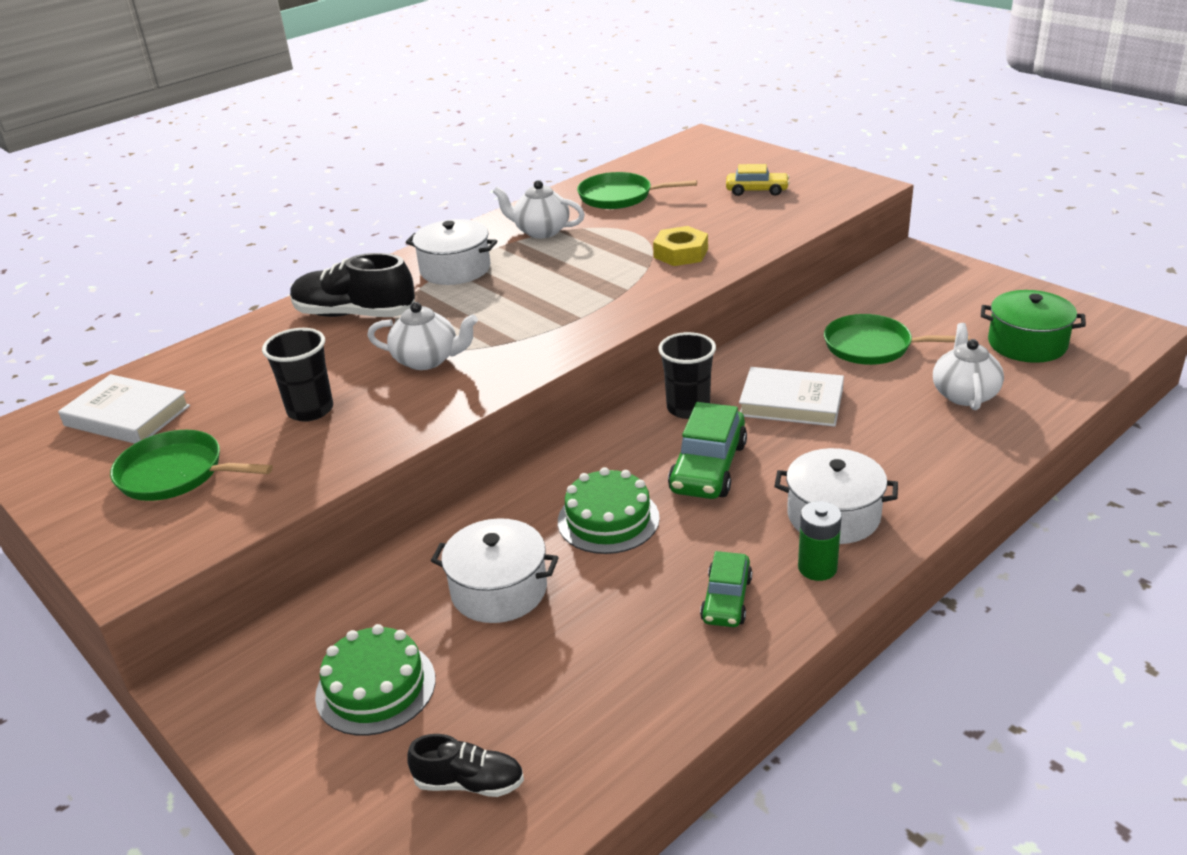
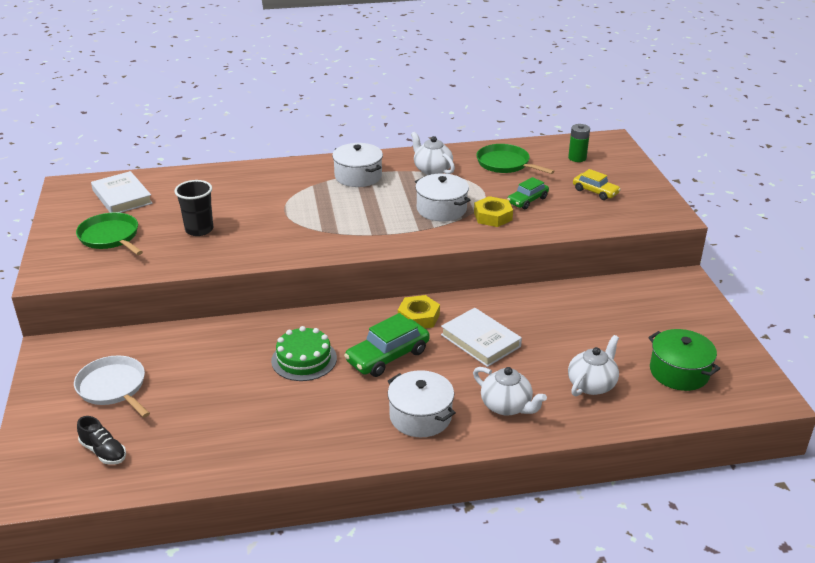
camera: 30 degrees right, 0 degrees up
black shoe [290,253,415,317] -> none
green cake [315,624,436,736] -> white pan [74,355,150,418]
white teapot [367,302,478,370] -> white teapot moved to [473,367,547,416]
white pot [431,518,558,623] -> white pot moved to [415,173,470,222]
black cup [658,332,716,419] -> yellow nut [398,295,440,328]
green car [700,551,752,627] -> green car moved to [507,177,549,209]
green battery [798,501,842,581] -> green battery moved to [568,124,590,162]
green pan [824,314,969,365] -> none

